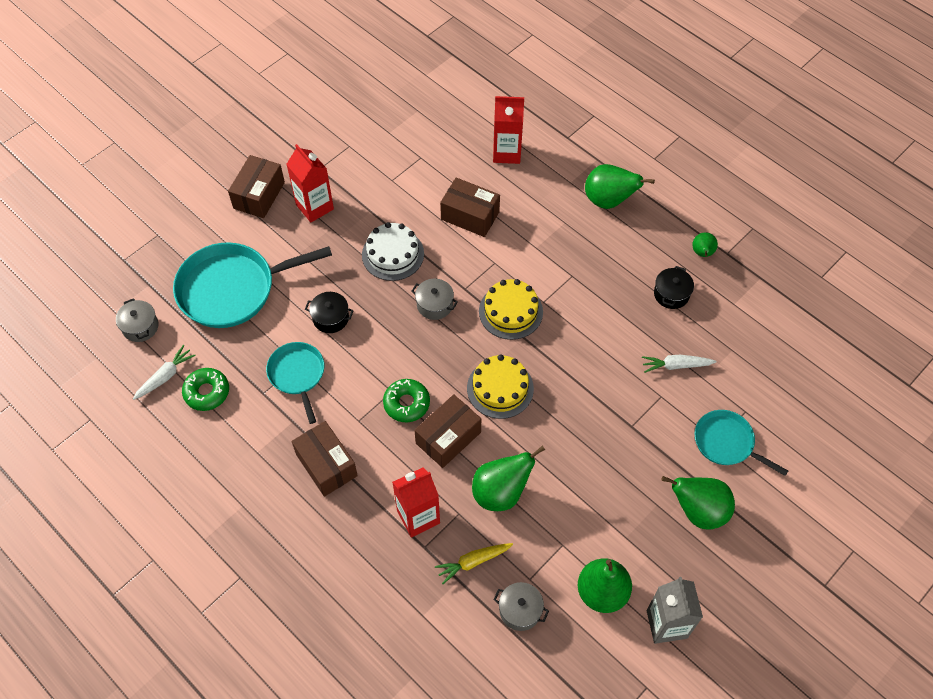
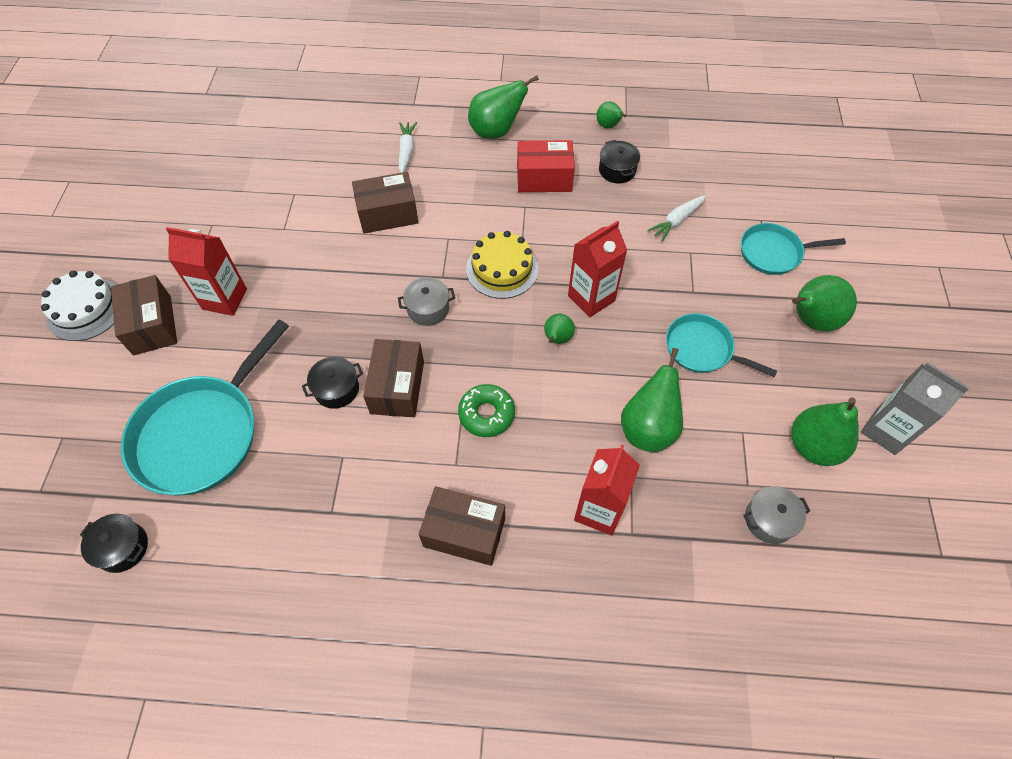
camera: 40 degrees left, 0 degrees up
grey pot [116,298,158,342] -> black pot [80,514,148,573]
white carrot [133,345,196,400] -> white carrot moved to [399,122,417,173]
green donut [182,368,229,411] -> none
turquoise pan [266,342,324,424] -> turquoise pan moved to [666,313,777,377]
white cake [362,222,424,281] -> white cake moved to [41,271,116,341]
brown box [414,394,481,468] -> brown box moved to [363,339,424,417]
yellow carrot [435,543,513,584] -> none
yellow cake [467,354,534,419] -> green pear [544,313,575,344]
red carton [493,96,524,164] -> red carton moved to [568,221,627,317]
none -> red box [517,140,575,192]

